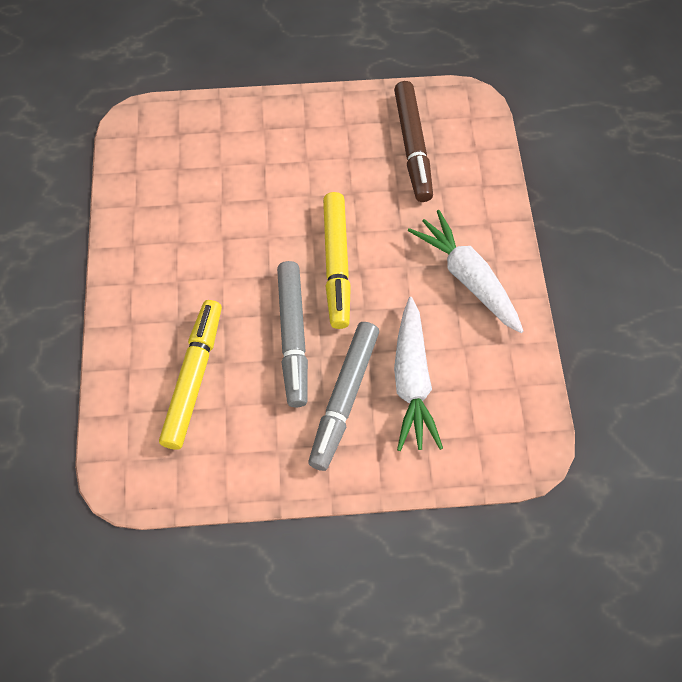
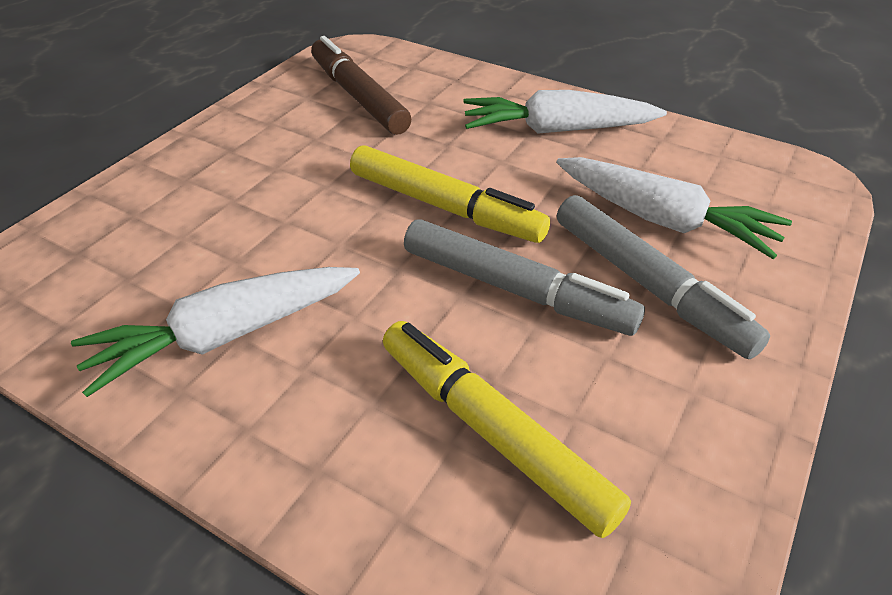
camera: 55 degrees left, 20 degrees down
brown marker [394,81,433,202] -> brown marker turned 150 degrees counterclockwise [311,36,411,135]
none -> white carrot [71,267,360,397]

